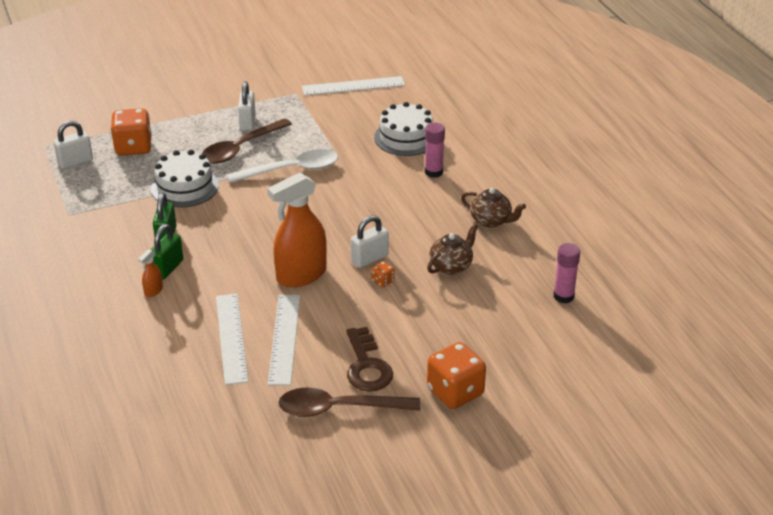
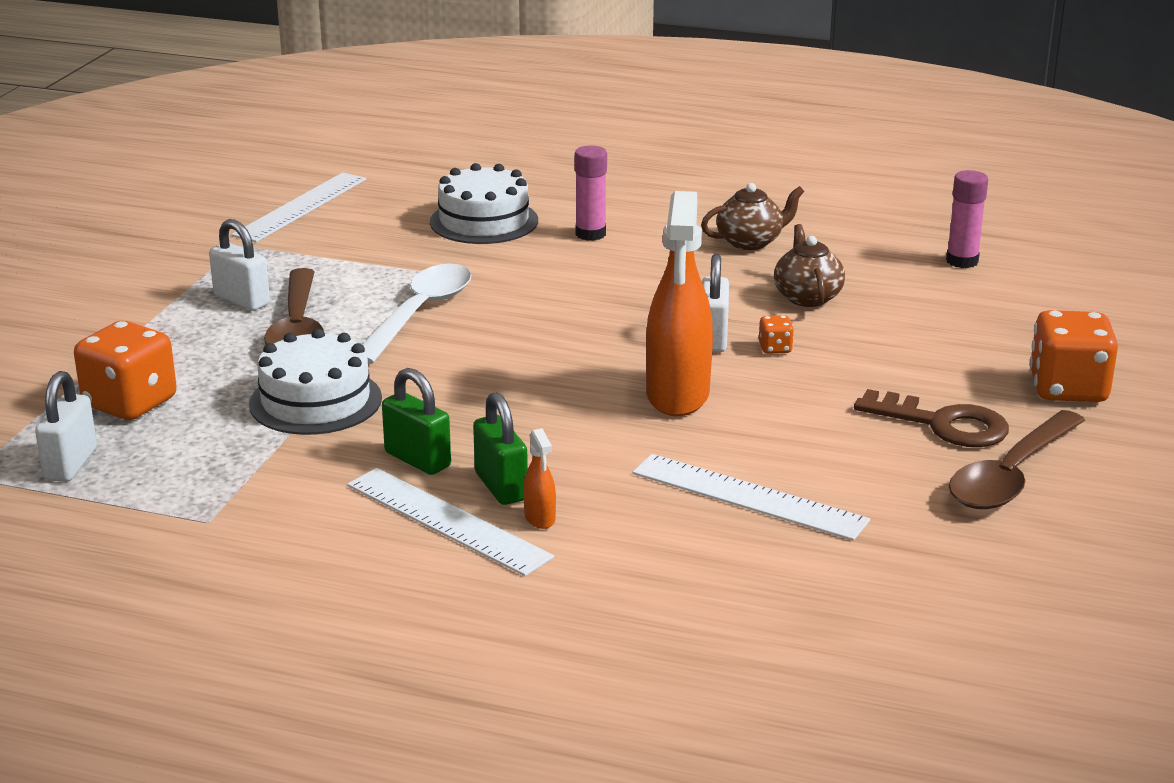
camera: 50 degrees left, 10 degrees down
white ruler [268,295,300,386] -> white ruler moved to [347,468,554,576]

